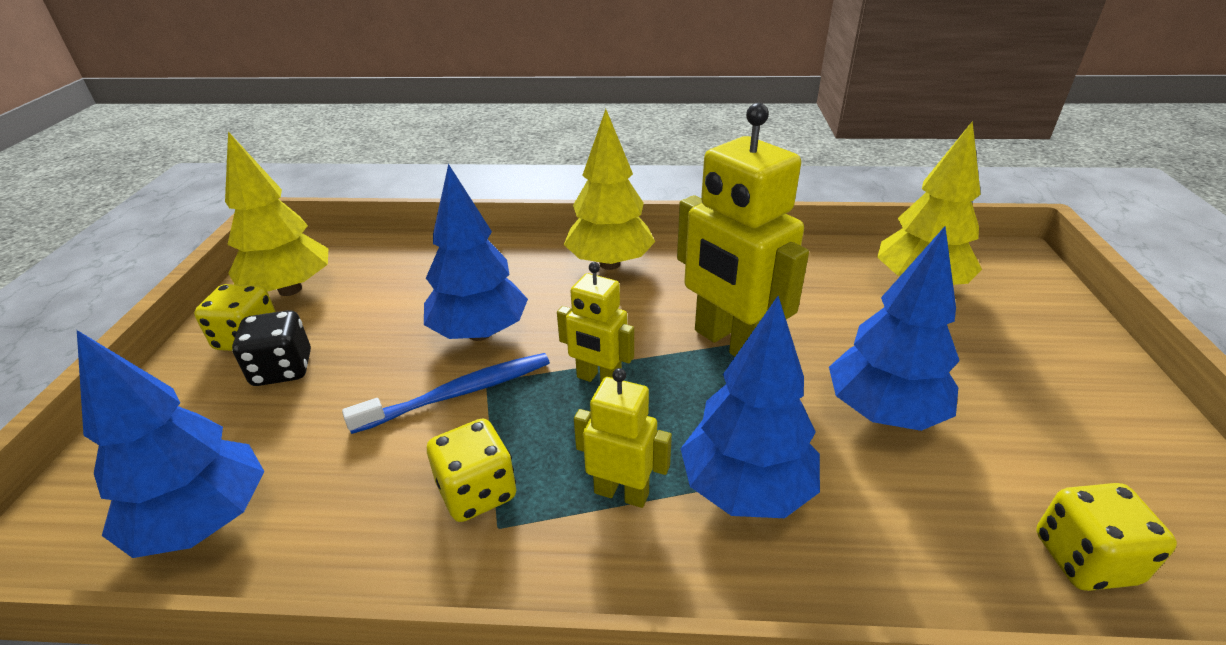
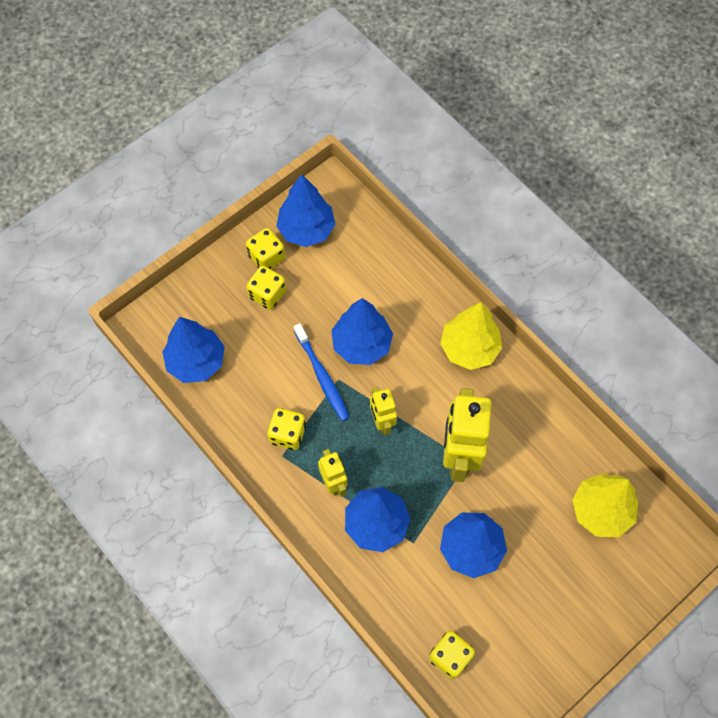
camera: 45 degrees right, 30 degrees up
yellow tree [225,132,328,296] -> blue tree [276,174,335,247]
black dice [232,310,311,386] -> yellow dice [246,266,286,310]
blue toothbrush [342,353,550,434] -> blue toothbrush turned 45 degrees clockwise [294,323,349,421]

